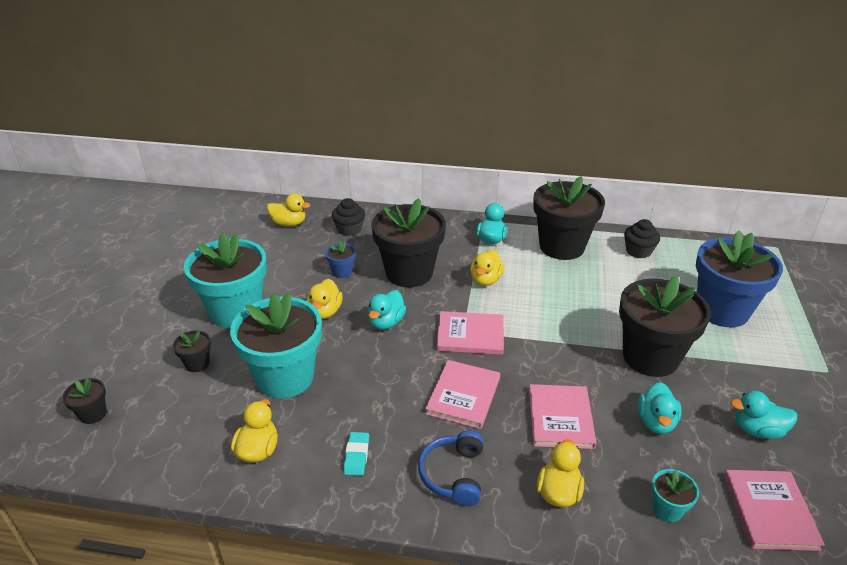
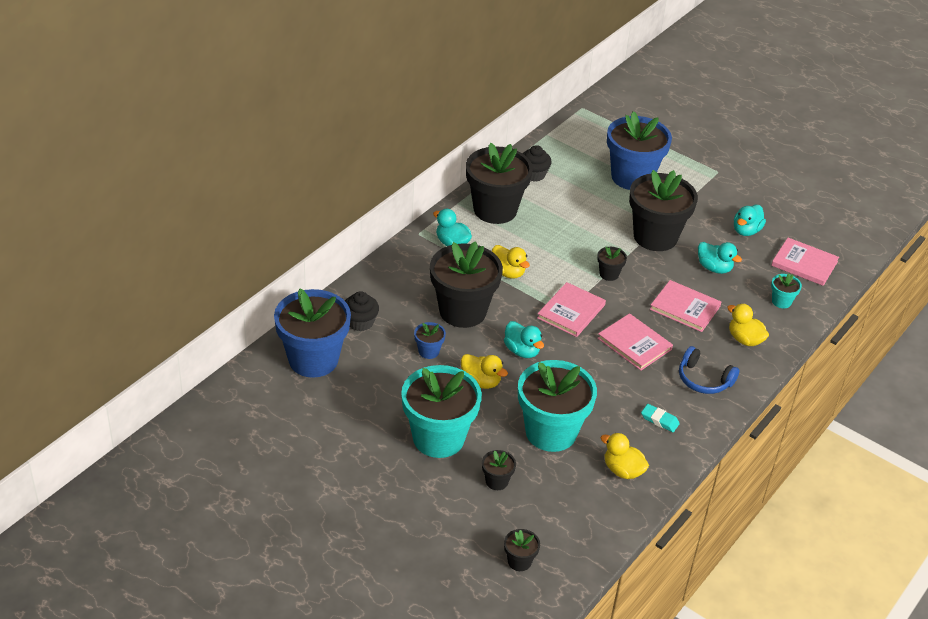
camera: 65 degrees left, 5 degrees up
yellow duck [267,193,311,227] -> blue flower pot [274,289,351,378]
none -> black flower pot [597,247,627,281]

